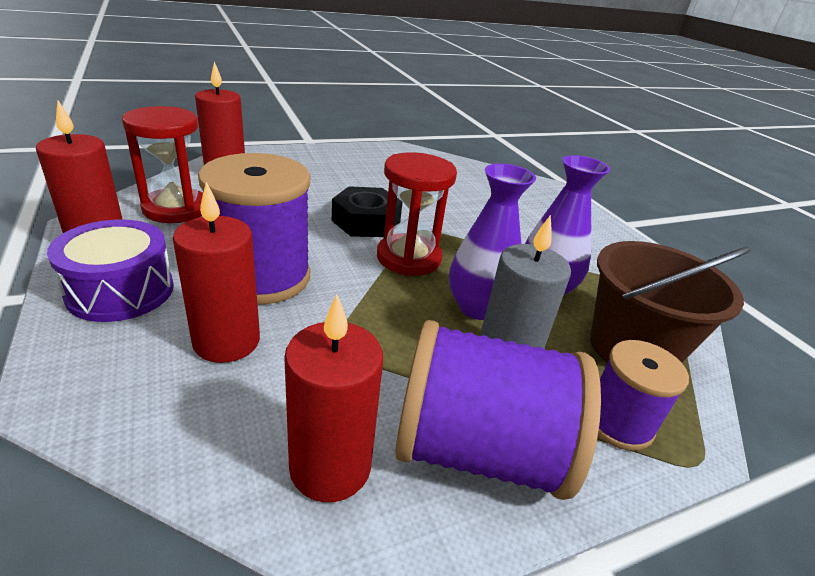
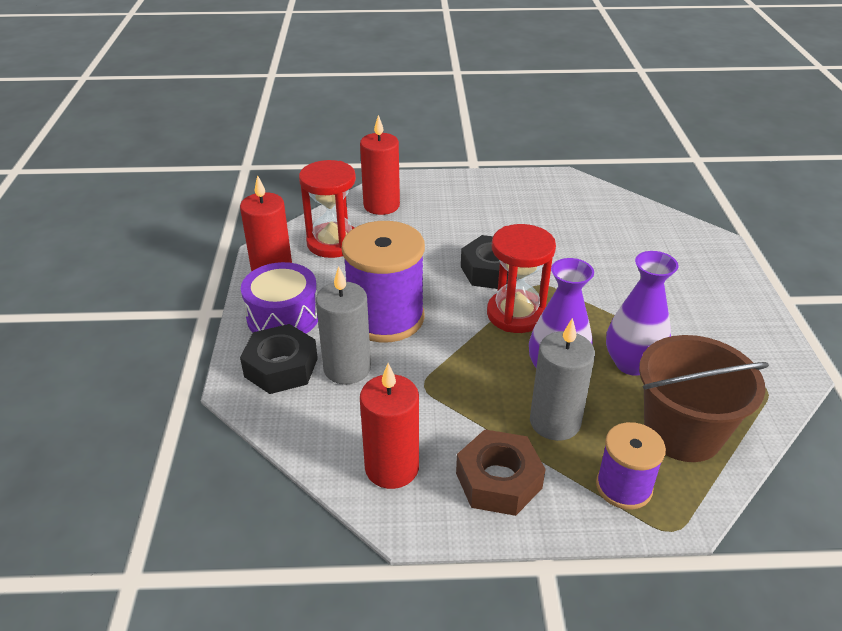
camera: 25 degrees right, 5 degrees up
red candle [173,182,260,363] -> grey candle [316,266,371,385]
purple spool [395,320,601,500] -> brown nut [456,429,546,516]
none -> black nut [240,324,318,394]

